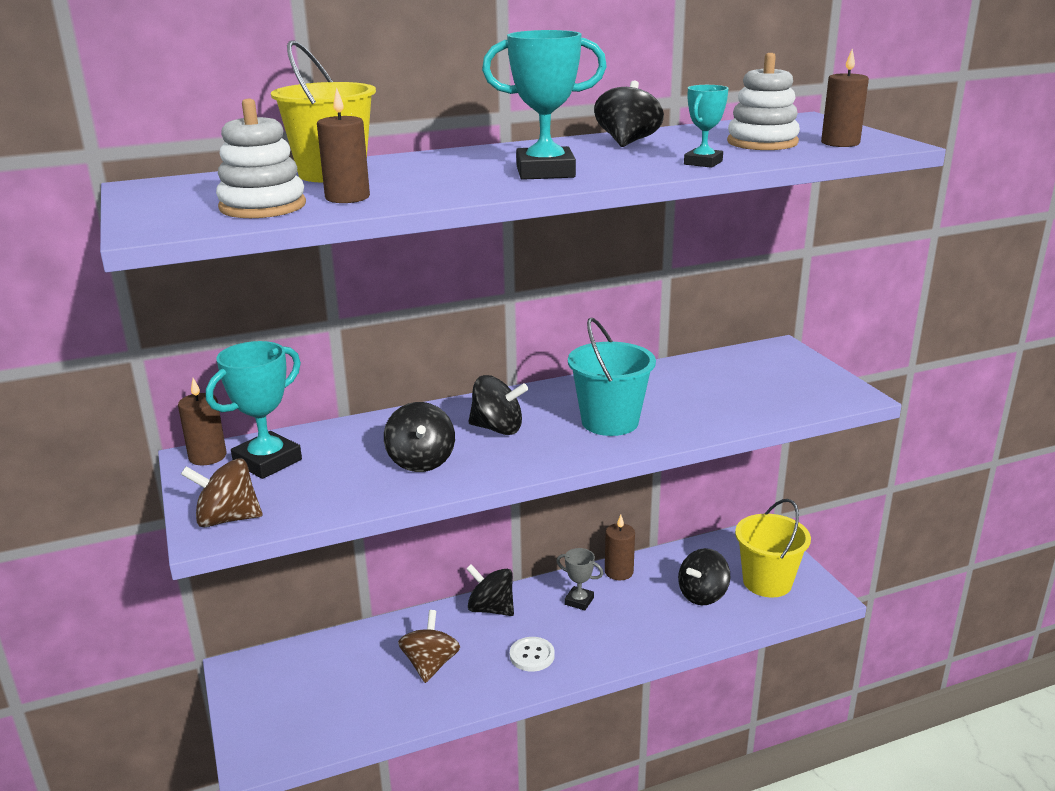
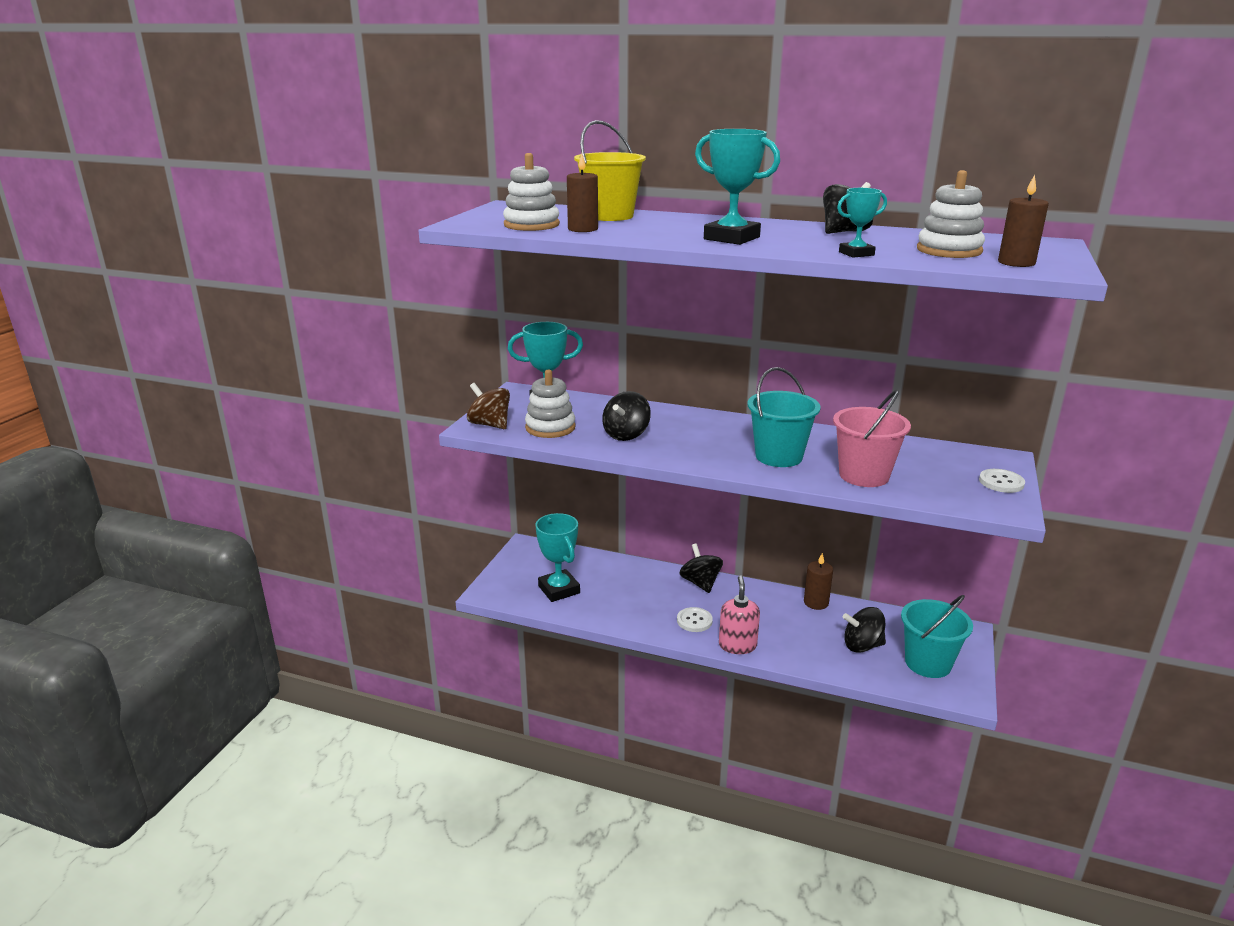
camera: 40 degrees right, 0 degrees up
brown candle [178,378,226,465] -> none
brown spinning top [398,610,460,683] -> none
black spinning top [468,375,528,435] -> none
grey trophy [557,548,603,611] -> none
yellow bucket [735,499,811,598] -> turquoise bucket [901,595,973,678]
none -> white stacking toy [525,370,575,438]
none -> turquoise trophy [535,513,580,602]
none -> pink soap dispenser [719,575,760,654]
none -> pink bucket [833,390,911,487]
none -> white button [979,469,1025,493]

